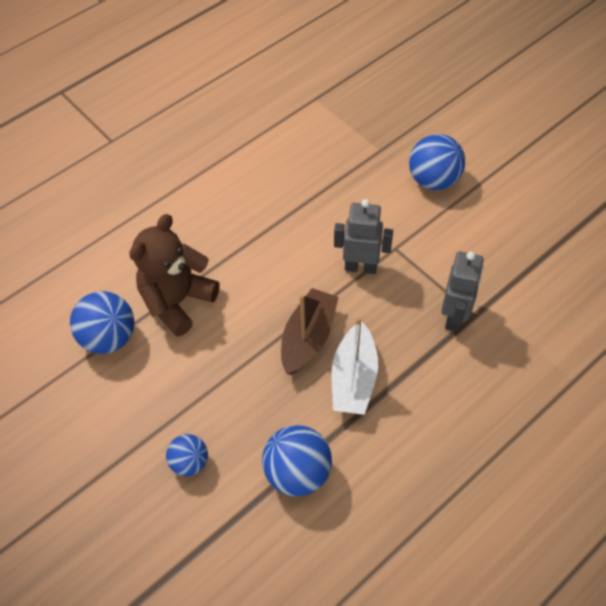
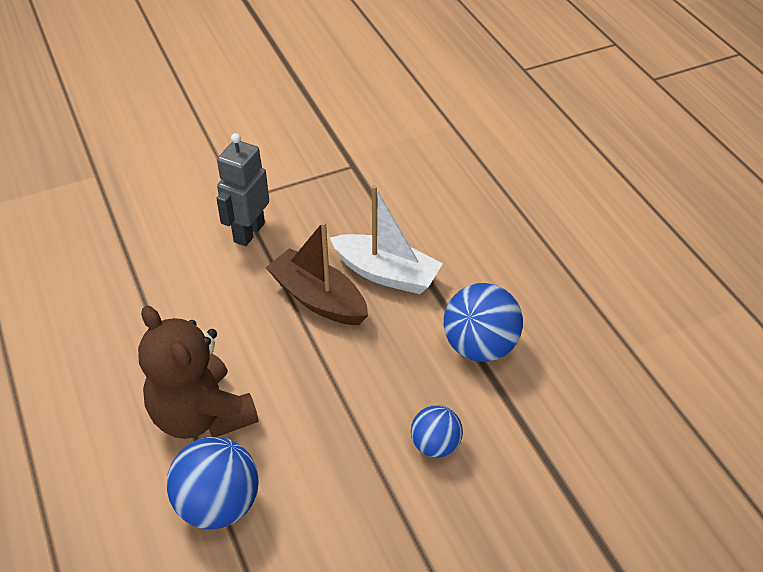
camera: 75 degrees left, 10 degrees down
blue ball [409,134,465,190] -> none
grey robot [441,252,484,332] -> none

